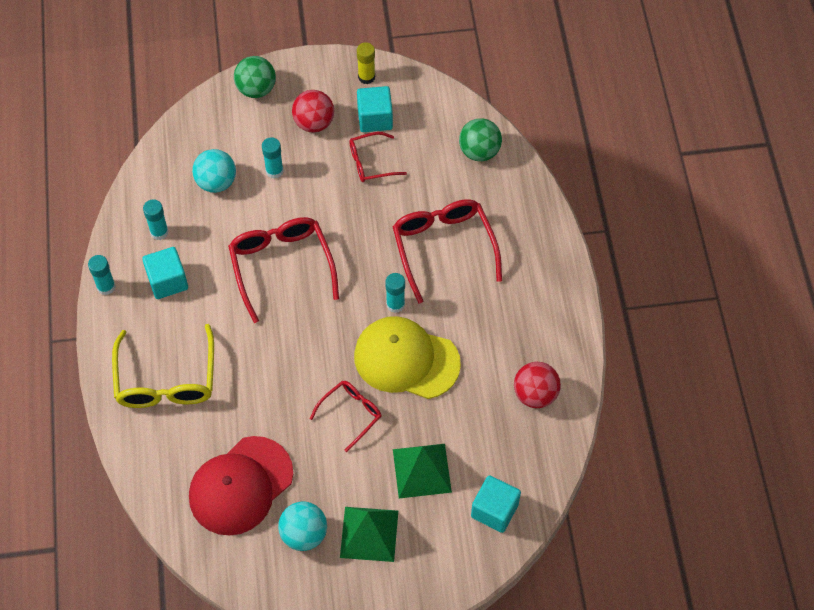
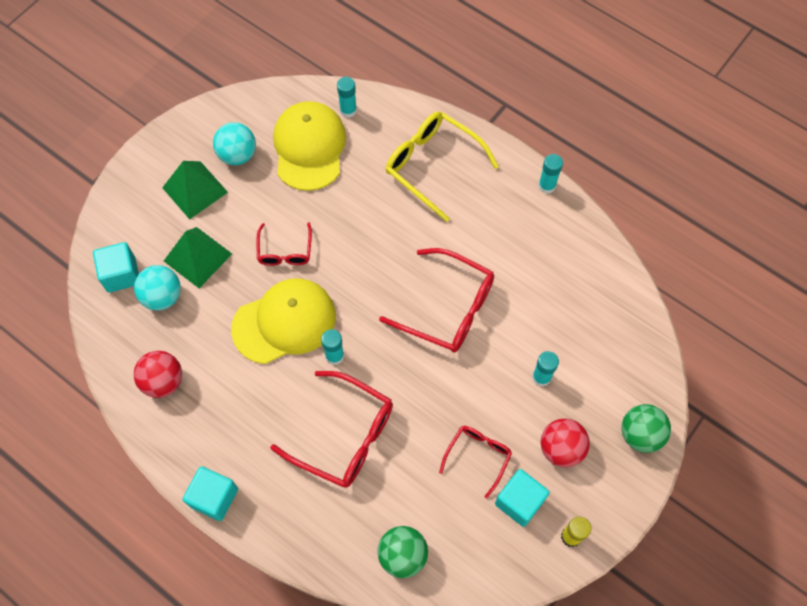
camera: 135 degrees right, 5 degrees up
turquoise cube [142,247,188,299] -> turquoise cube moved to [182,466,238,521]
turquoise glue stick [143,199,169,240] -> turquoise glue stick moved to [337,77,357,118]
red cap [189,436,293,536] -> yellow cap [273,101,346,191]
turquoise ball [192,149,236,193] -> turquoise ball moved to [134,265,181,311]

